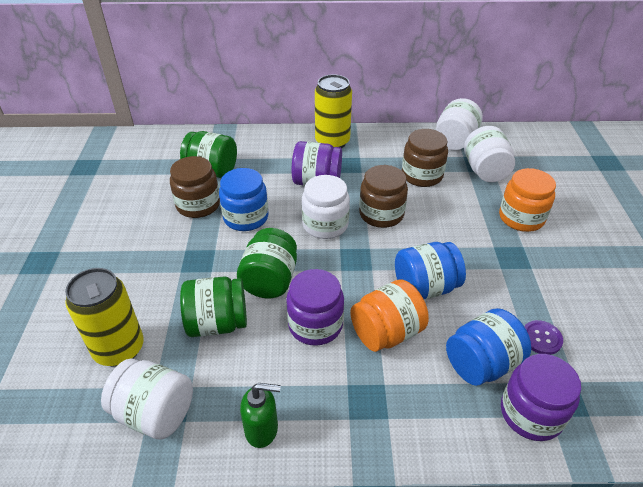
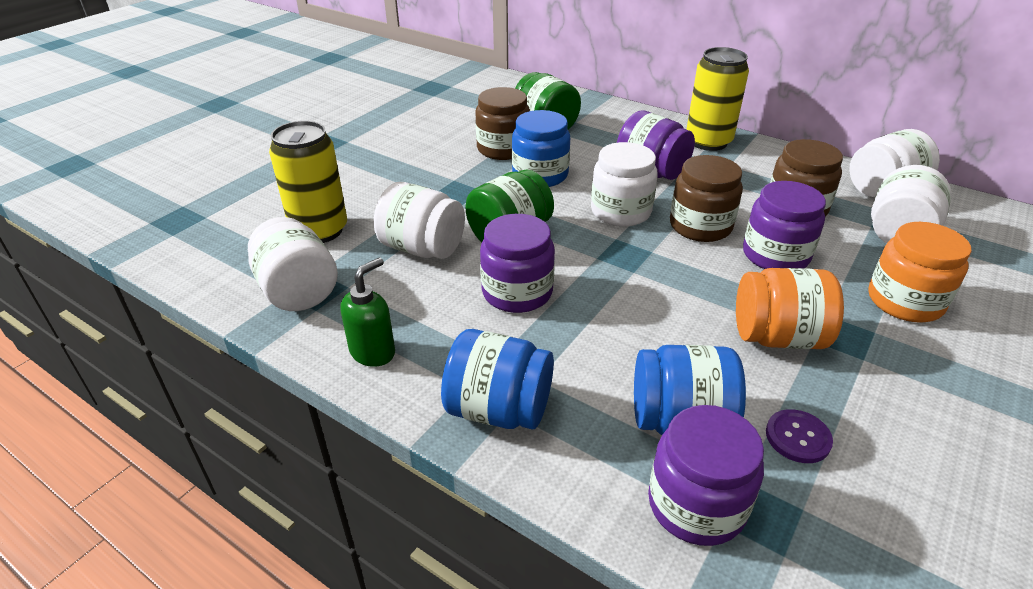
camera: 35 degrees right, 5 degrees down
green jar [180,276,247,337] -> white jar [374,182,465,259]
green soap dispenser [240,383,281,448] -> green soap dispenser turned 90 degrees counterclockwise [340,257,395,367]
orange jar [350,279,429,352] -> orange jar moved to [736,268,844,349]
blue jar [395,242,466,300] -> blue jar moved to [441,329,554,429]
none -> purple jar [743,181,826,269]

